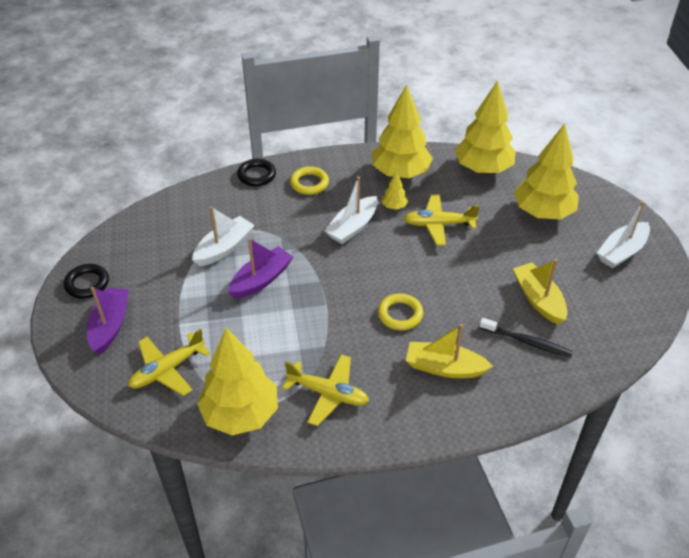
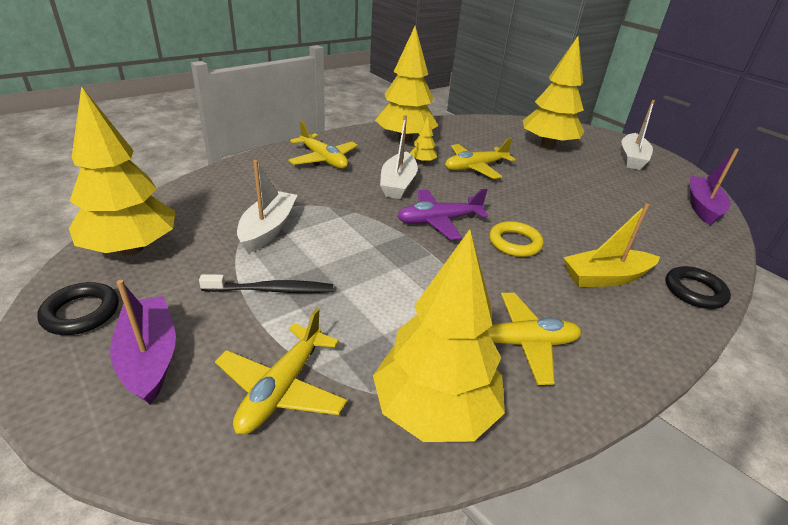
camera: 30 degrees left, 10 degrees down
purple boat [228,238,293,299] -> purple boat moved to [690,148,739,225]
black ring [237,159,276,186] -> black ring moved to [666,266,731,309]
yellow ring [290,166,329,195] -> yellow plane [288,121,358,169]
yellow tree [455,80,516,173] -> yellow tree moved to [69,86,175,255]
black toothbrush [480,318,573,357] -> black toothbrush moved to [199,274,333,293]
yellow boat [513,259,567,324] -> none
none -> purple plane [397,189,488,240]

